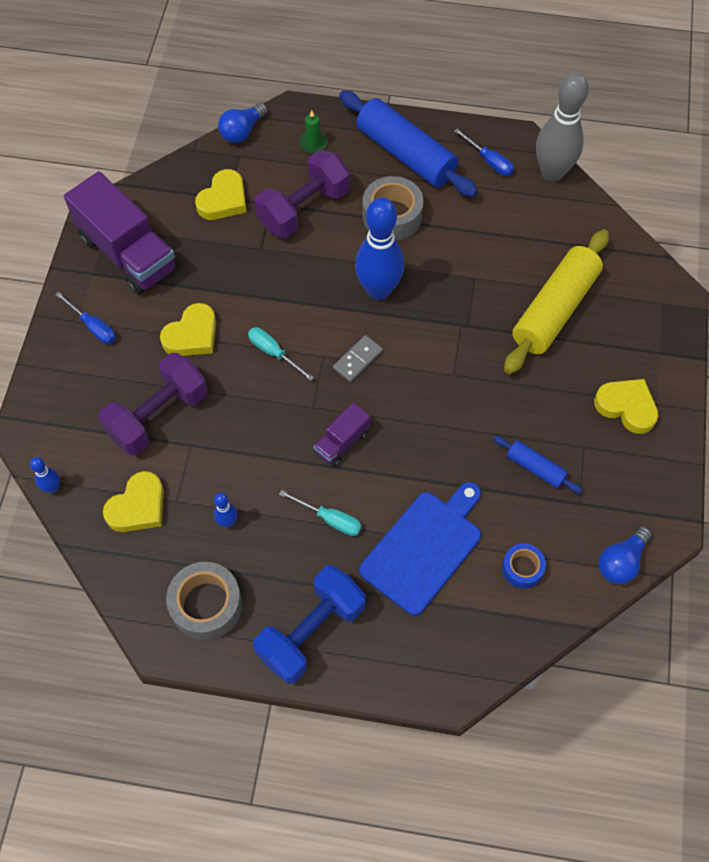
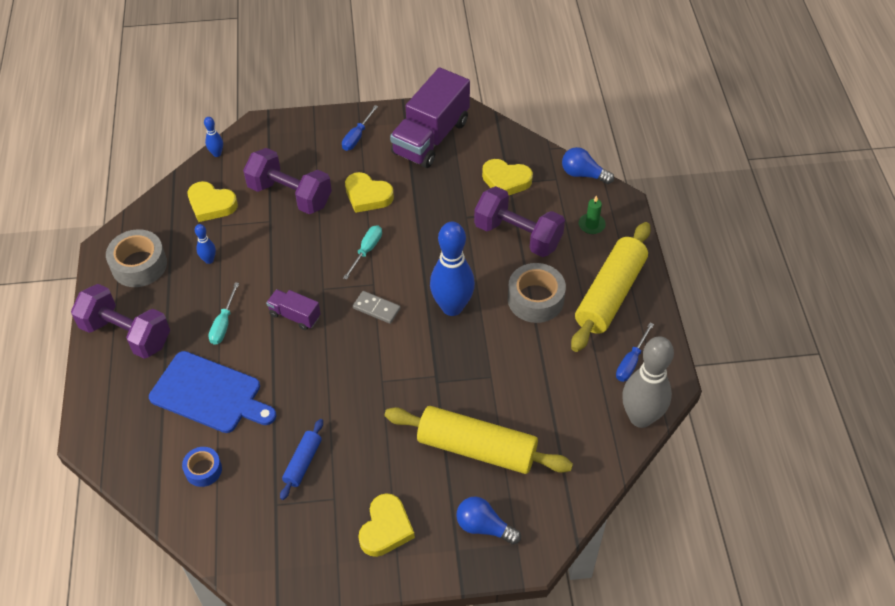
camera: 75 degrees right, 10 degrees down
blue dumbbell [253,565,366,684] -> purple dumbbell [71,284,170,359]
blue rolling pin [339,90,478,197] -> yellow rolling pin [571,222,651,352]
blue light bulb [599,526,652,584] -> blue light bulb moved to [456,496,521,545]

